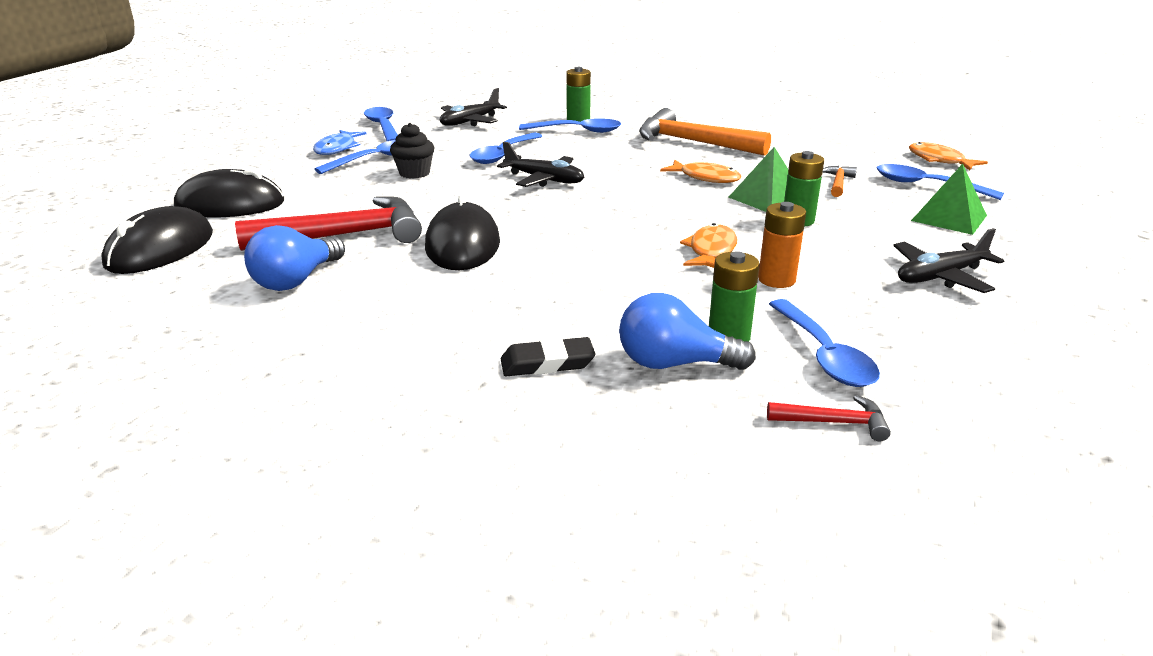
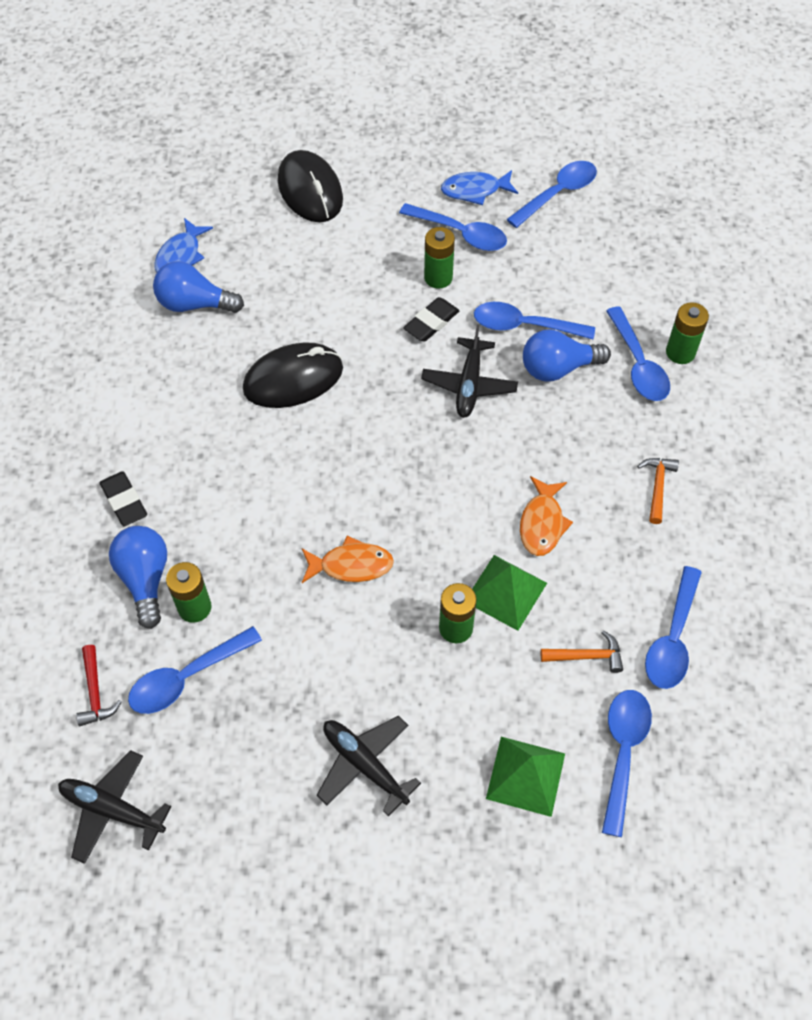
camera: 70 degrees right, 30 degrees up
black mouse [101,206,213,274] -> none
red hammer [235,196,422,251] -> none
black cupcake [390,123,435,179] -> green battery [424,227,455,289]
black plane [440,88,507,126] -> black plane moved to [58,750,172,864]
orange hammer [639,108,771,156] -> orange hammer [637,458,679,524], size x0.45
orange battery [758,202,806,288] -> none
orange fish [909,142,988,170] -> none
none -> blue fish [154,218,213,273]
none -> black eraser [403,297,459,342]
none -> blue light bulb [523,329,611,382]
none -> blue spoon [645,566,702,689]

